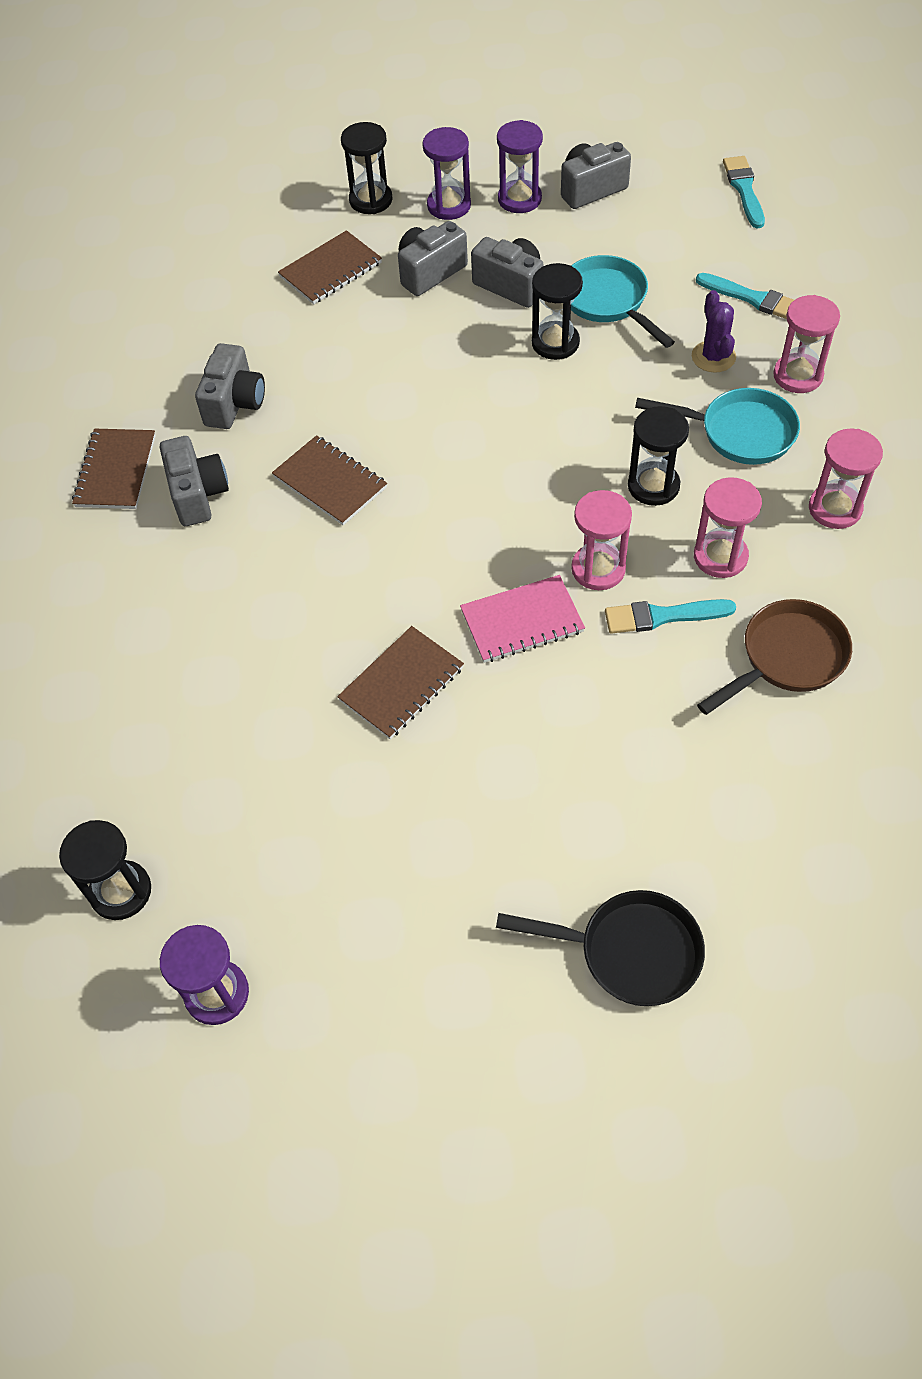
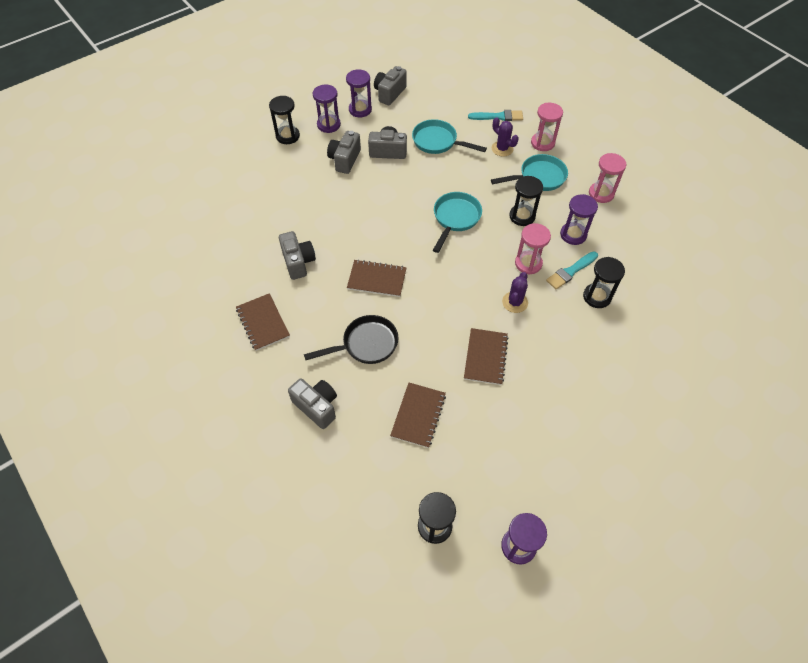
camera: 35 degrees left, 0 degrees up
grey camera [160,436,229,526] -> grey camera moved to [288,378,337,429]
brown notebook [278,230,382,304] -> brown notebook moved to [390,383,446,448]
pink notebook [460,575,585,663] -> purple cactus [502,272,528,313]
black pan [496,890,705,1006] -> black pan moved to [304,315,398,364]
black hourglass [532,263,583,360] -> black hourglass moved to [583,257,625,308]
pink hourglass [694,477,762,578] -> purple hourglass [560,194,598,245]
brown pan [697,599,852,715] -> none
turquoise brush [723,156,765,228] -> none
none -> turquoise pan [433,192,482,253]

